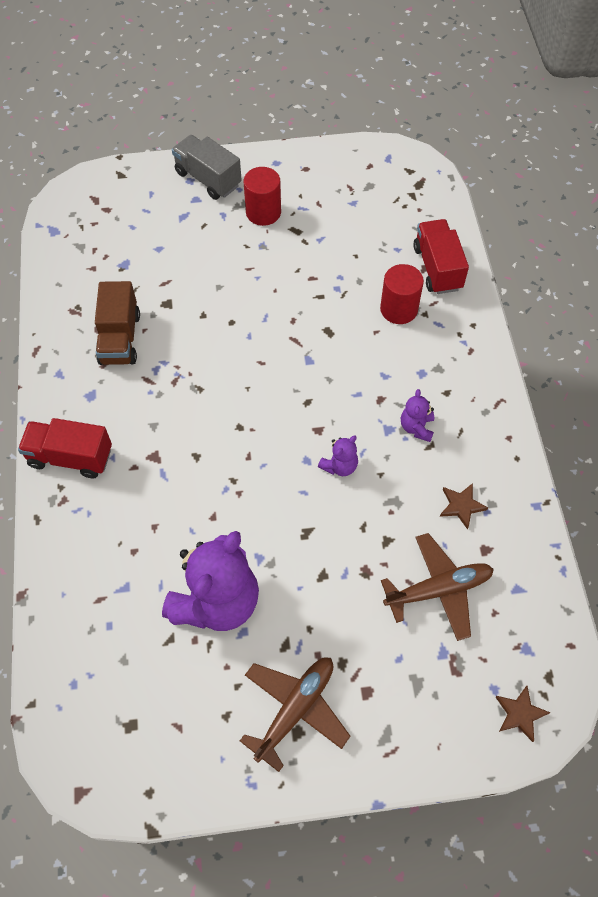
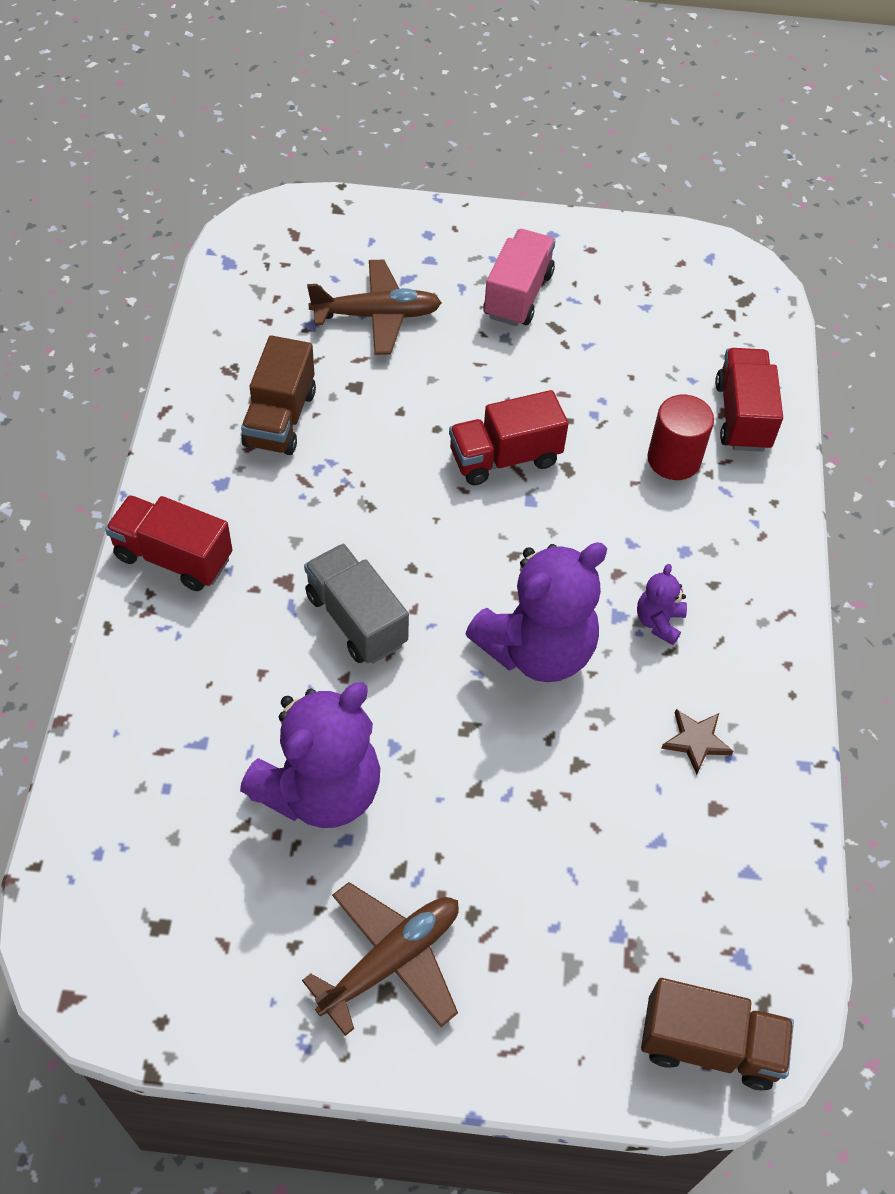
camera: 10 degrees right, 5 degrees down
grey truck [172,135,242,200] -> grey truck moved to [304,544,409,664]
red cylinder [244,167,281,226] -> pink truck [483,229,555,326]
purple teddy bear [318,435,358,476] -> purple teddy bear [465,542,607,682], size x2.27
brown plane [381,533,494,641] -> brown plane moved to [307,260,442,355]
brown star [496,686,551,742] -> brown truck [641,978,794,1090]
none -> red truck [449,390,569,485]

